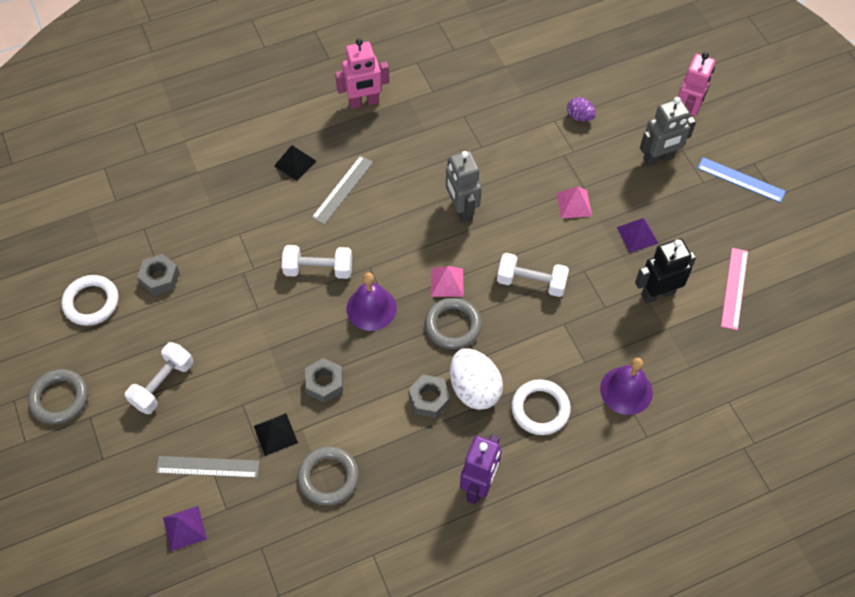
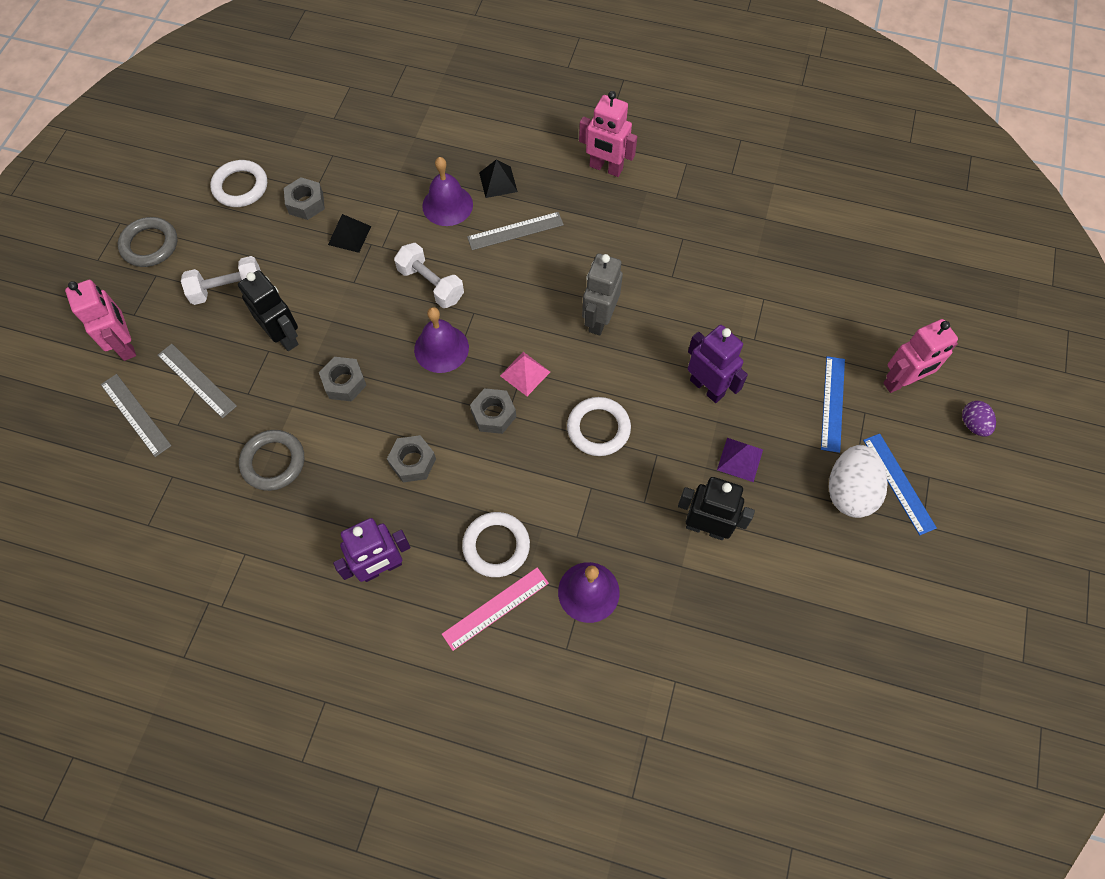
camera: 40 degrees right, 5 degrees up
purple pyramid [163,506,207,551] -> grey ruler [101,374,172,457]
black pyramid [254,413,298,456] -> black pyramid moved to [328,214,371,253]
grey ring [425,298,482,349] -> grey nut [470,388,516,434]
white egg [450,348,503,410] -> white egg moved to [829,445,888,518]
white dumbbell [497,253,569,297] -> white ring [567,397,631,456]
pink pyramid [557,187,592,219] -> purple robot [688,325,748,403]
purple egg [567,97,596,122] -> purple egg moved to [962,401,996,436]
grey robot [640,97,696,166] -> blue ruler [821,356,845,453]
pink ruler [721,248,748,330] -> pink ruler moved to [442,567,549,651]
none -> pink robot [65,280,136,361]
none -> black robot [238,270,298,351]
none -> purple bell [422,157,473,226]

